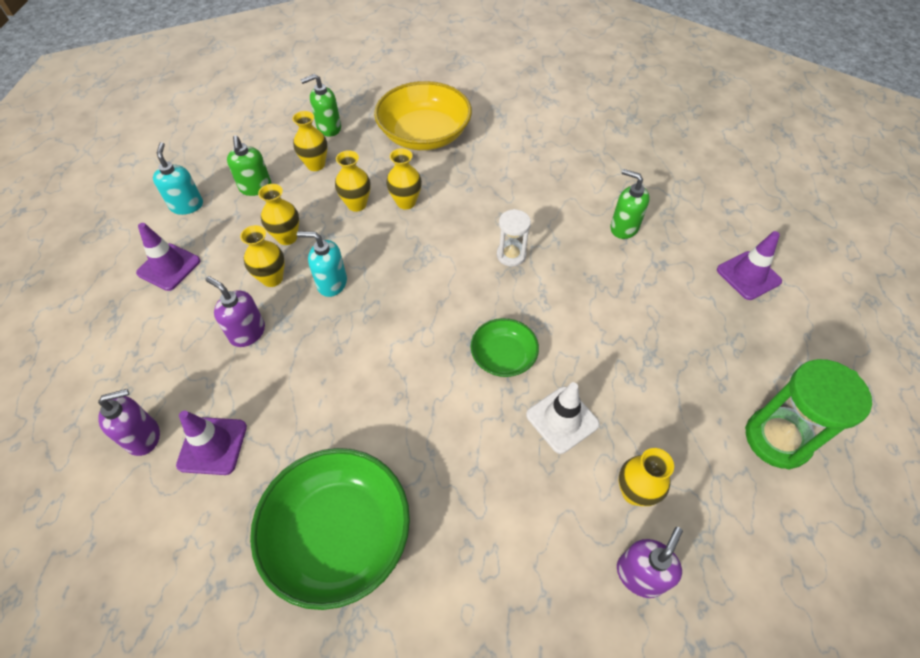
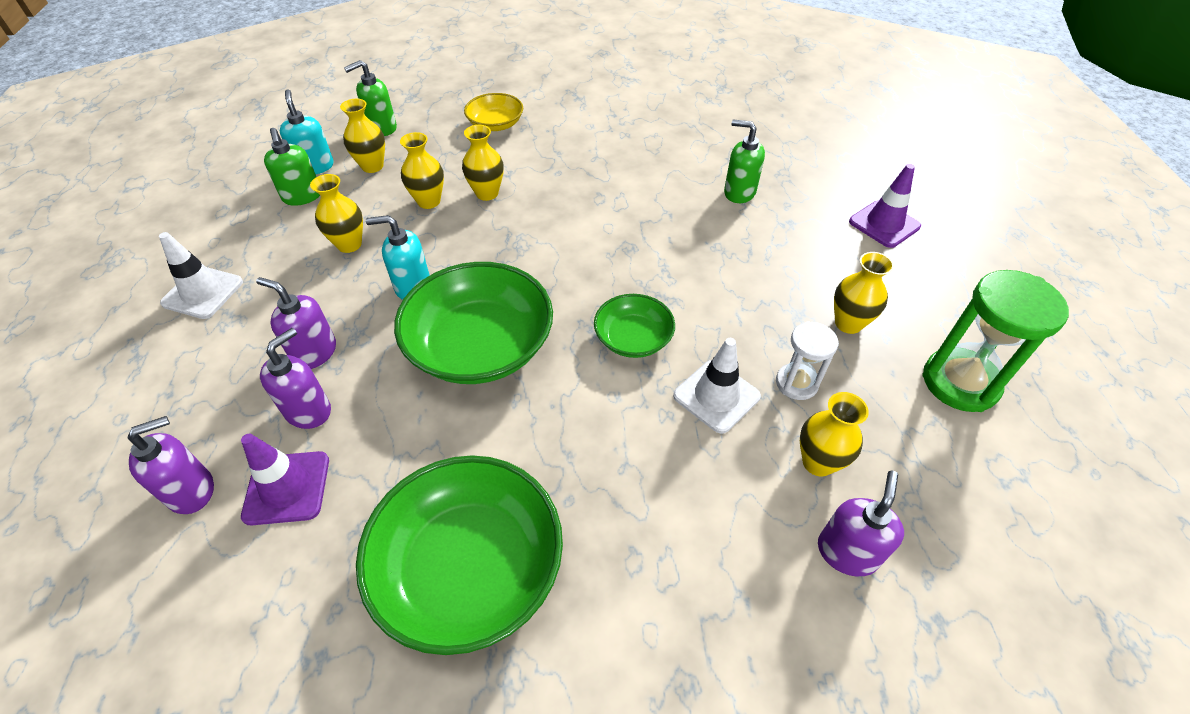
camera: 10 degrees left, 5 degrees down
purple traffic cone [136,223,201,291] -> white traffic cone [159,232,243,319]
turquoise soap dispenser [153,142,203,215] -> turquoise soap dispenser moved to [280,89,334,174]
yellow vase [240,225,285,287] -> yellow vase moved to [834,252,894,334]
yellow bowl [374,81,472,150] -> yellow bowl [464,93,523,131], size x0.54
white hourglass [497,209,531,267] -> white hourglass moved to [776,321,839,400]
none -> purple soap dispenser [260,328,331,429]
none -> green bowl [394,262,553,384]

